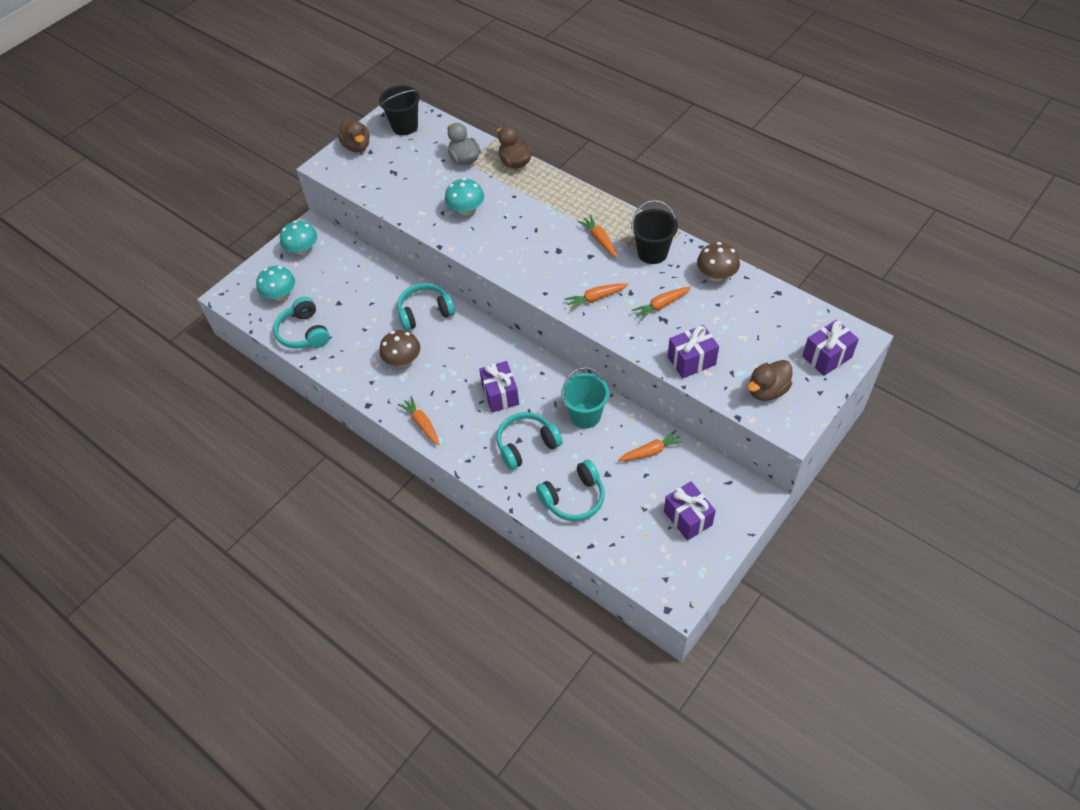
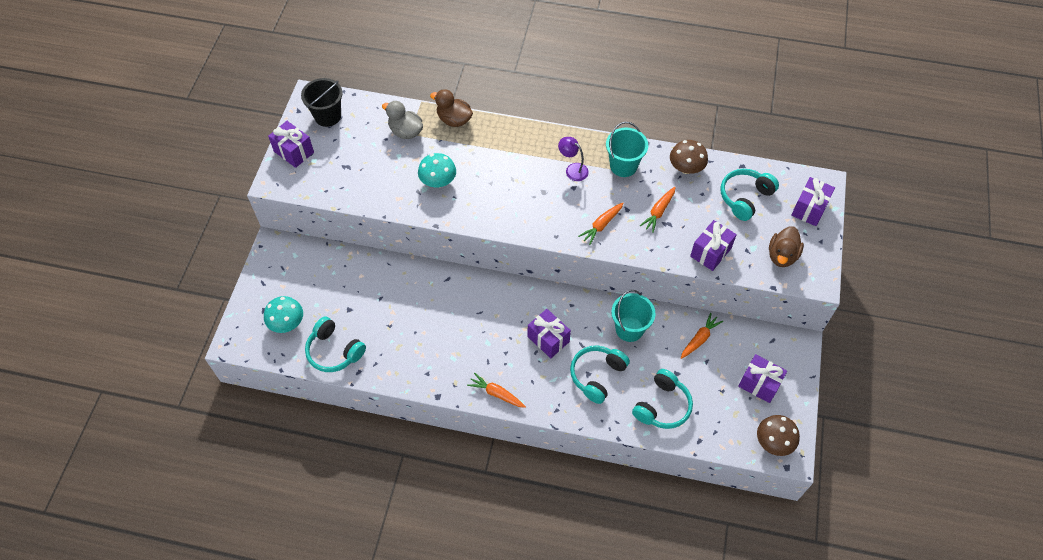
camera: 30 degrees left, 5 degrees up
turquoise mushroom [280,221,317,255] -> none
brown duck [338,118,370,152] -> purple gift [268,121,314,168]
brown mushroom [379,330,420,367] -> brown mushroom moved to [757,415,800,456]
turquoise headphones [397,283,455,331] -> turquoise headphones moved to [721,169,779,221]
orange carrot [578,215,618,258] -> purple lamp [558,137,589,181]
black bucket [631,200,678,264] -> turquoise bucket [606,122,648,177]

